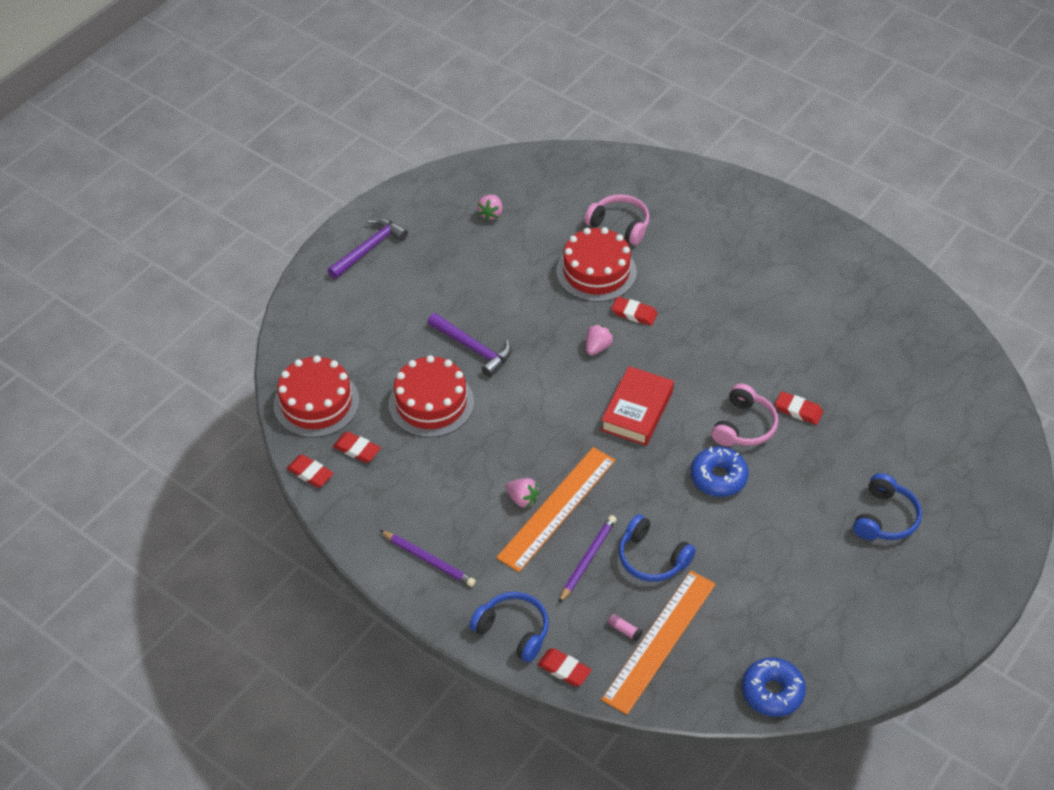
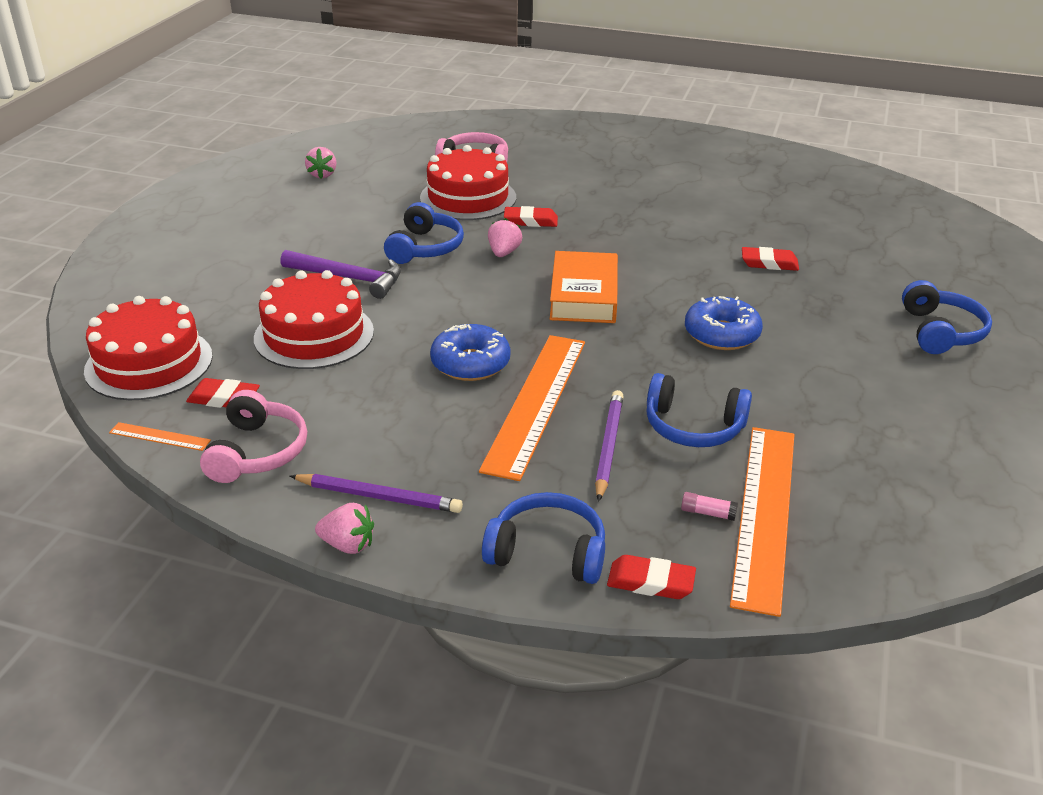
camera: 20 degrees left, 15 degrees down
red eraser [287,454,334,488] -> orange ruler [109,422,211,451]
purple hammer [327,218,408,279] -> none
pink strawberry [506,478,540,508] -> pink strawberry moved to [315,503,374,554]
red book [601,366,674,446] -> orange book [550,251,618,323]
pink headphones [712,384,778,446] -> pink headphones moved to [200,390,307,483]
blue donut [742,657,806,717] -> blue donut moved to [430,324,511,381]
none -> blue headphones [384,202,464,264]

